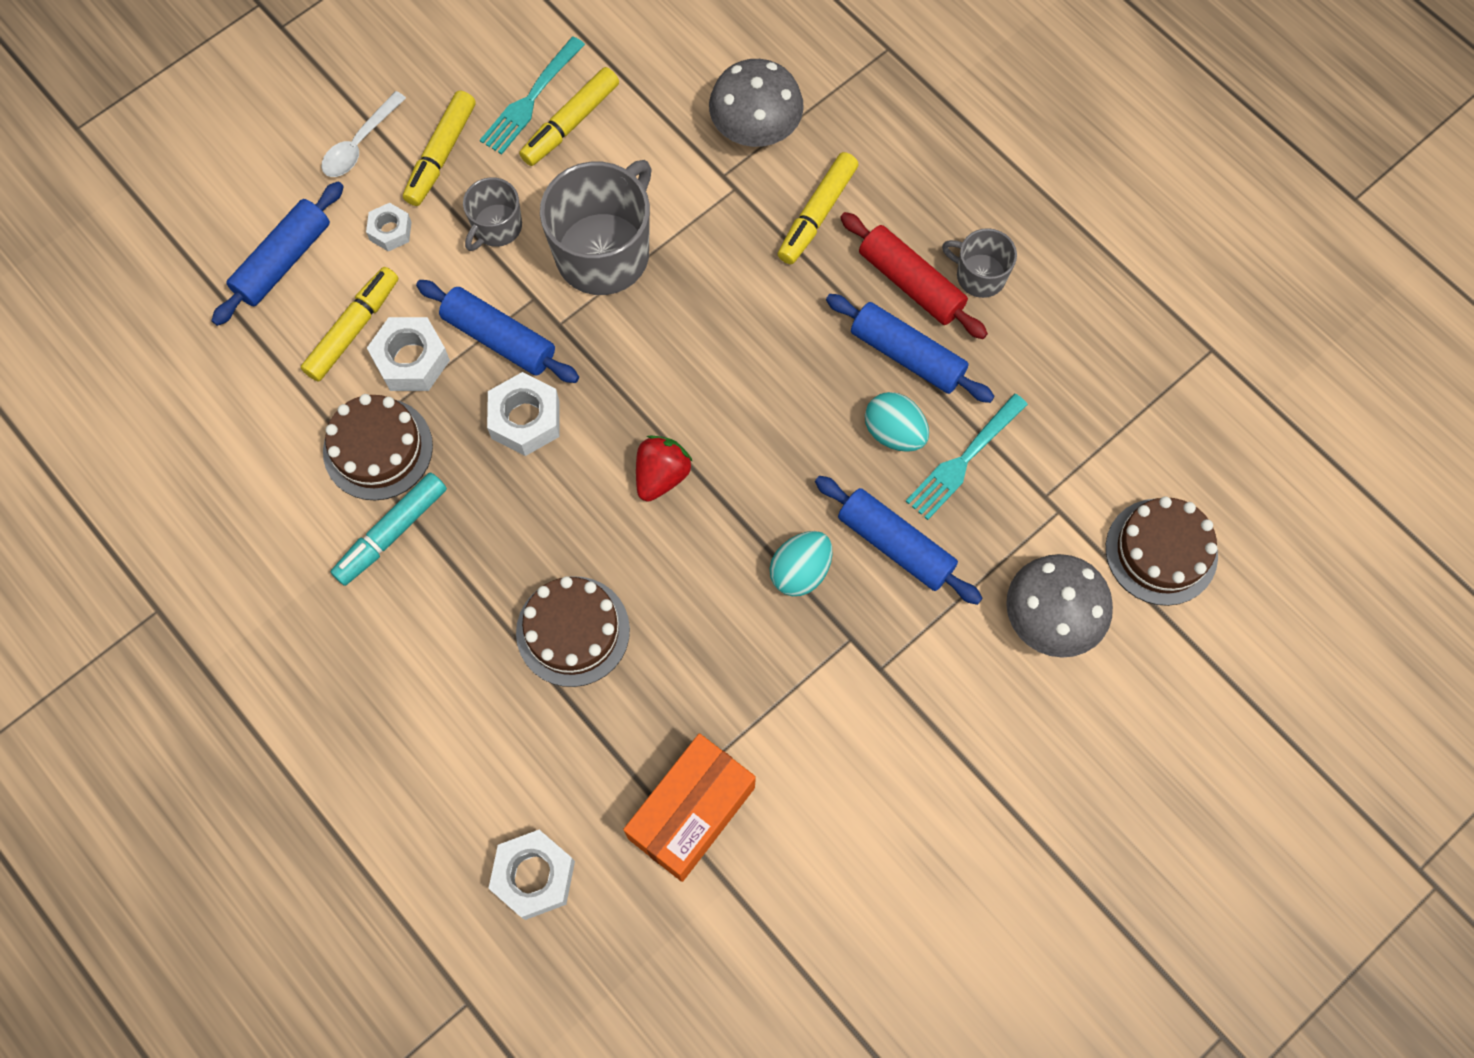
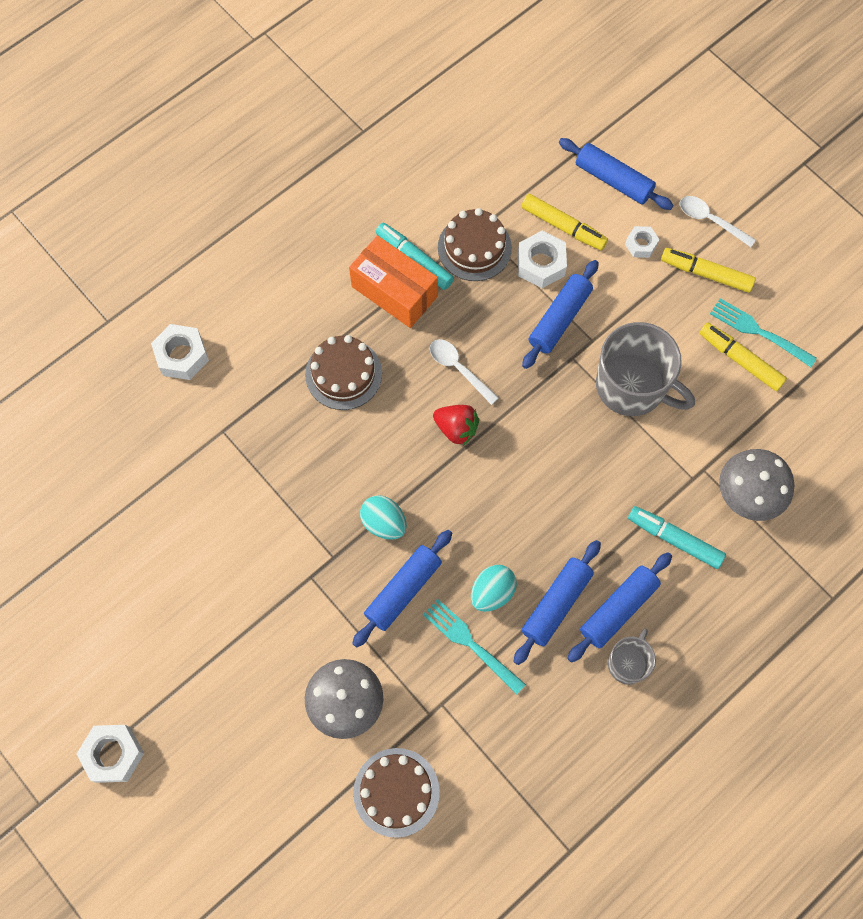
camera: 90 degrees right, 0 degrees up
grey mug [463,177,522,251] -> none
white nut [487,372,560,456] -> white nut moved to [77,725,144,783]
orange box [623,733,756,882] -> orange box moved to [349,235,438,328]
yellow marker [778,152,859,264] -> turquoise marker [628,506,726,569]
red rolling pin [840,212,988,339] -> blue rolling pin [567,552,672,662]
none -> white spoon [430,339,499,405]

